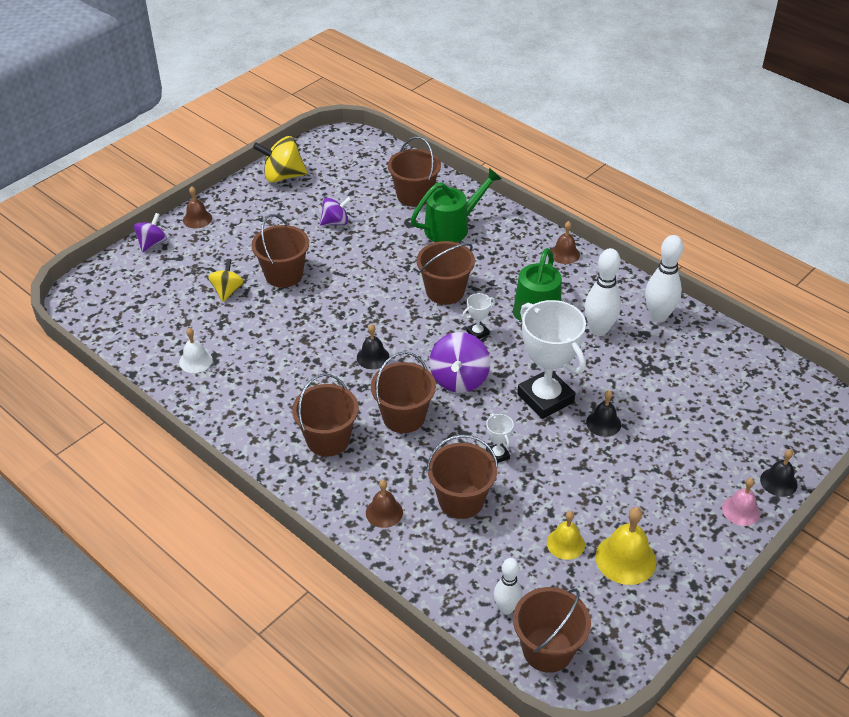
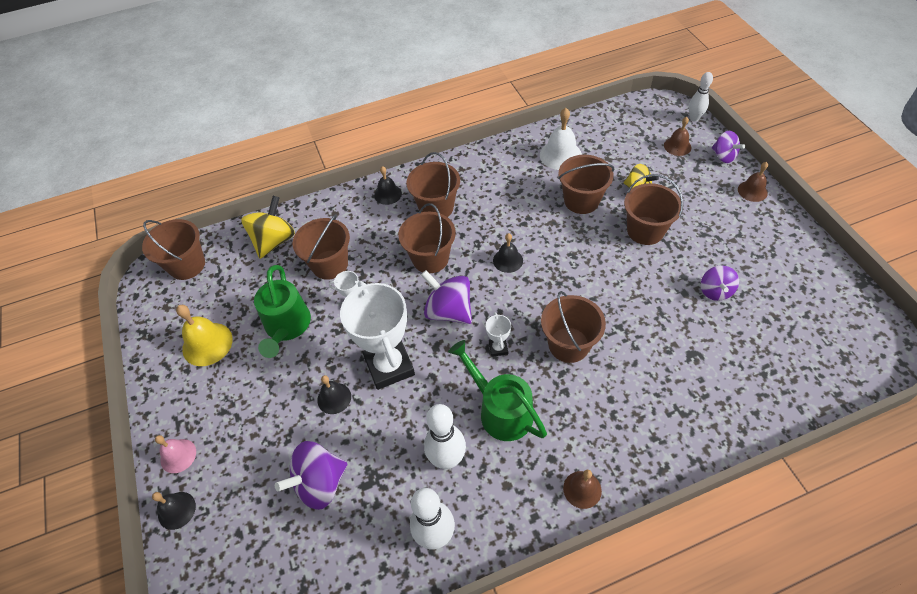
camera: 120 degrees right, 10 degrees up
white bell [179,328,213,373] -> white bell [540,108,582,170], size x1.57
yellow spinning top [253,136,308,183] -> yellow spinning top moved to [241,196,295,259]
brown bell [366,480,403,528] -> brown bell moved to [664,117,691,156]
brown bucket [388,136,441,207] -> brown bucket moved to [558,155,614,214]
green watering can [411,168,502,243] -> green watering can moved to [254,265,311,358]
white bowling pin [494,558,522,615] -> white bowling pin moved to [689,72,713,121]
white trophy [517,300,586,419] -> white trophy turned 75 degrees clockwise [340,281,415,390]
yellow bell [547,511,585,560] -> none
none -> purple spinning top [275,441,347,510]
none -> black bell [374,166,402,205]

